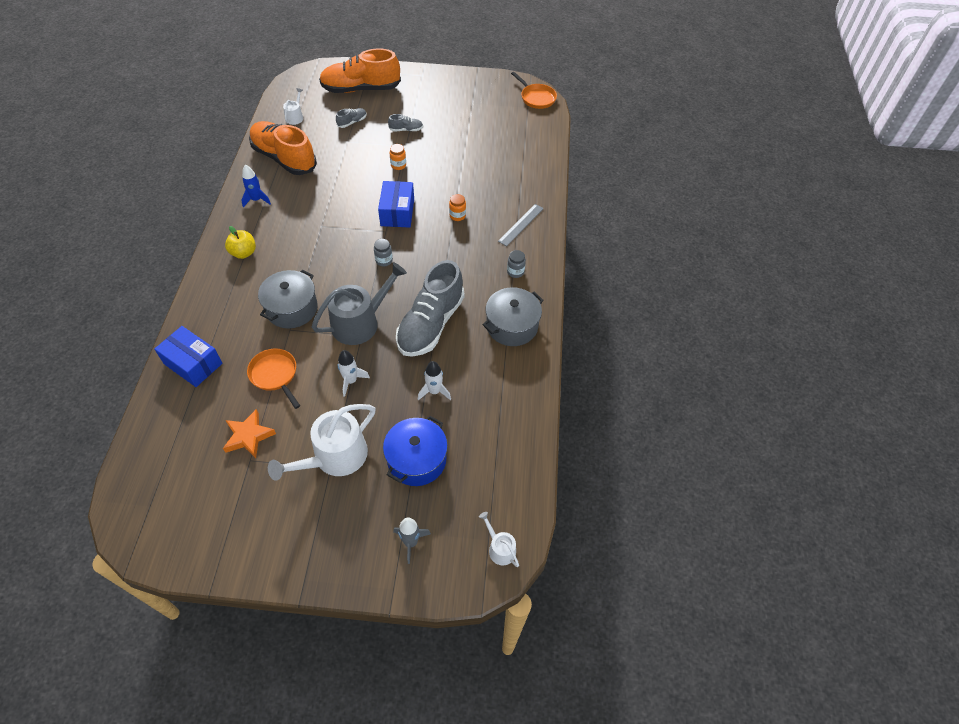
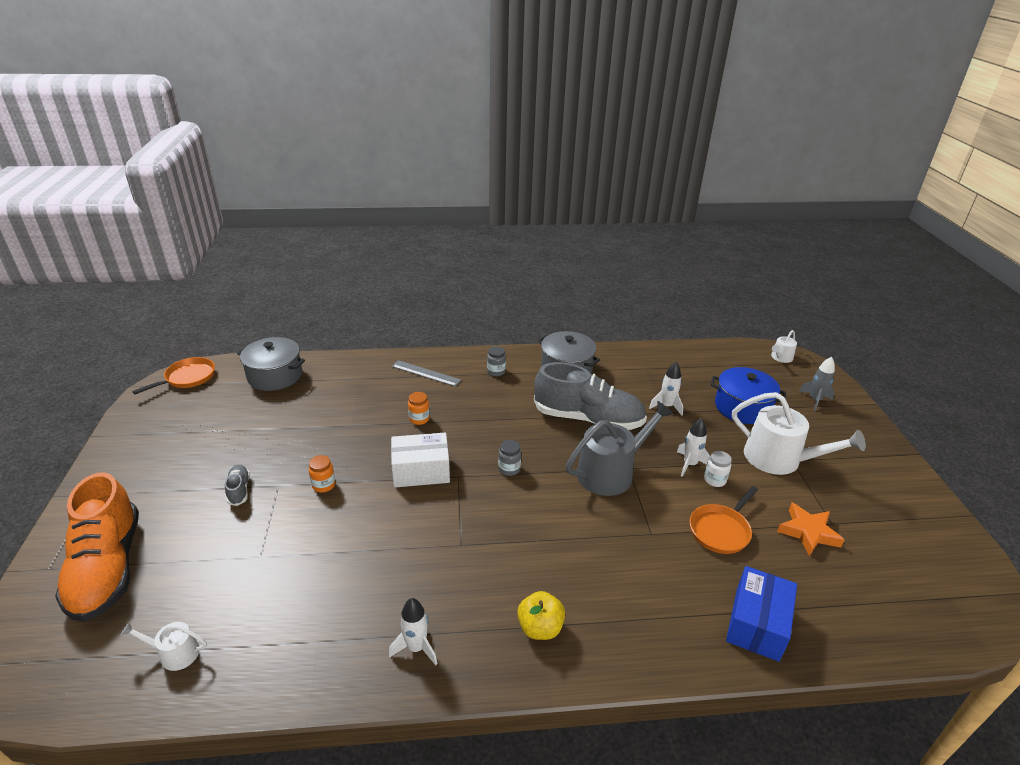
camera: 100 degrees left, 20 degrees down
blue rocket [241,165,271,207] -> white rocket [389,598,437,665]
orange shoe [249,121,317,175] -> none
grey pot [258,270,318,328] -> grey pot moved to [237,337,305,391]
grey watering can [312,262,407,345] -> grey watering can turned 105 degrees clockwise [566,401,673,496]
grey shoe [336,108,367,128] -> none
blue box [378,181,414,228] -> white box [391,433,450,487]
none -> white jar [704,451,732,487]

